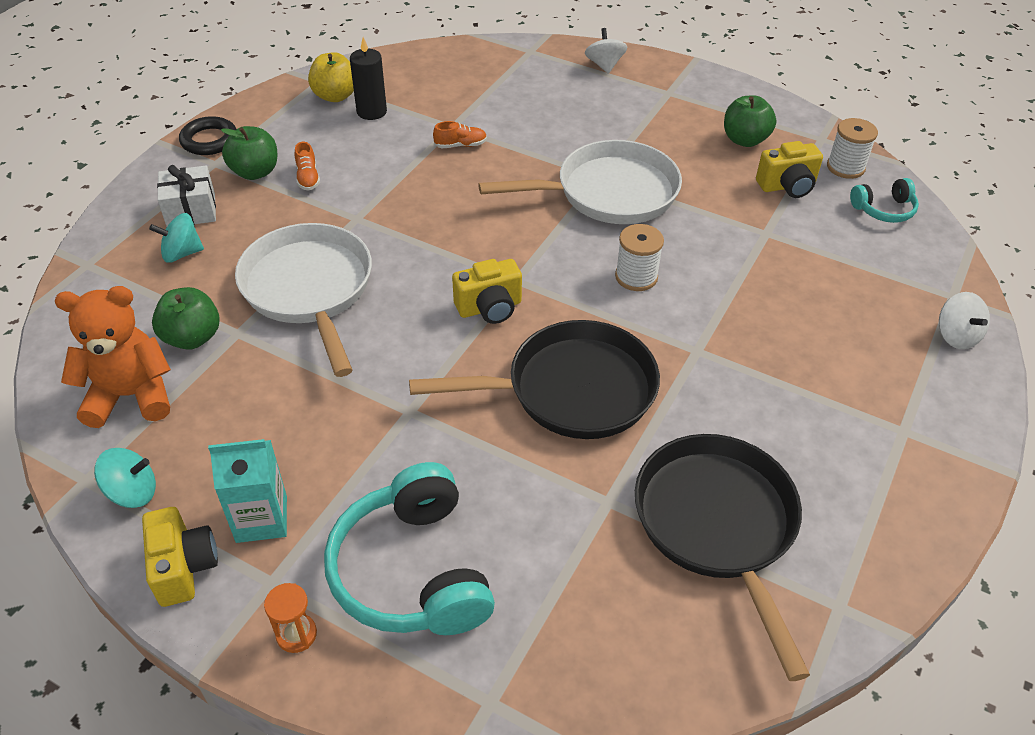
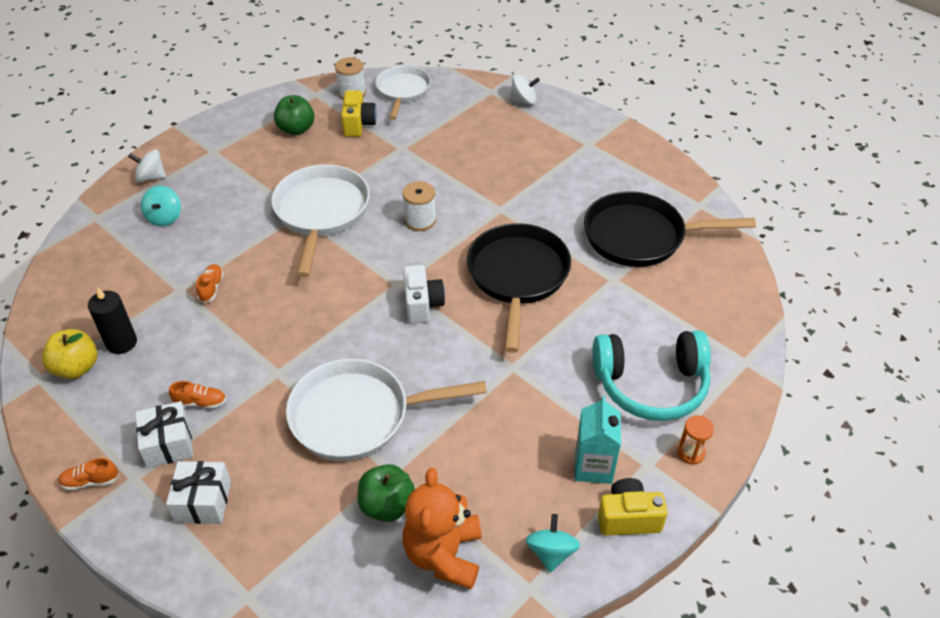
camera: 75 degrees left, 0 degrees up
turquoise spinning top [149,213,204,263] -> turquoise spinning top moved to [141,186,181,226]
black ring [179,116,236,155] -> orange shoe [58,458,119,491]
green apple [221,126,277,180] -> white gift [136,401,194,468]
yellow camera [452,259,522,324] -> white camera [403,265,445,324]
turquoise headphones [850,178,919,223] -> white pan [375,65,431,120]

